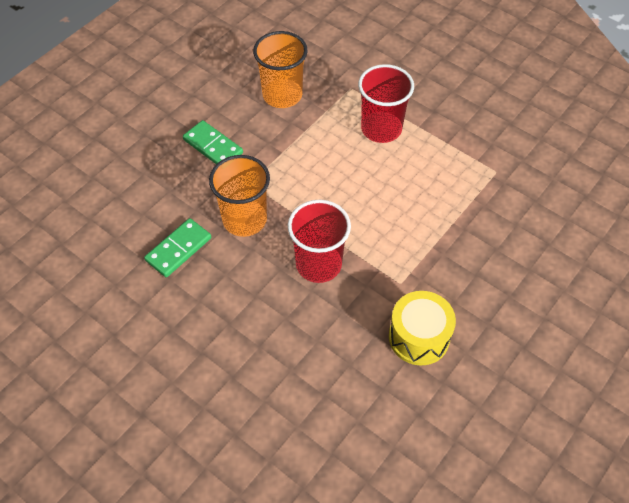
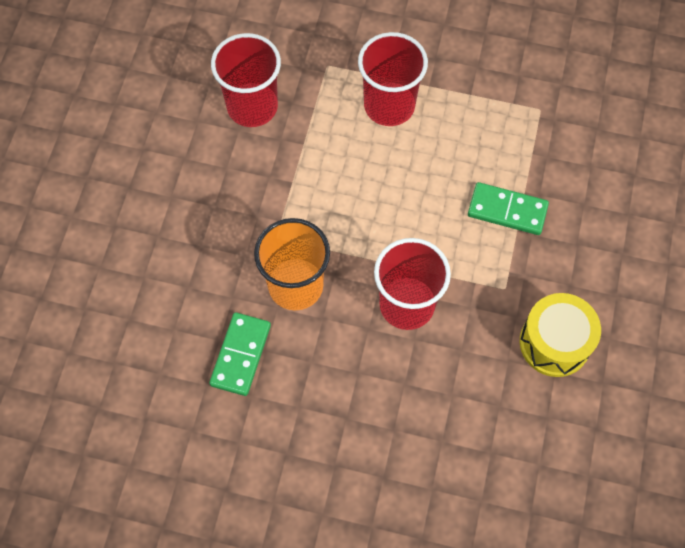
camera: 25 degrees left, 10 degrees up
green domino [183,120,243,164] -> green domino moved to [468,182,549,235]
orange cup [253,31,308,108] -> red cup [211,33,281,127]

